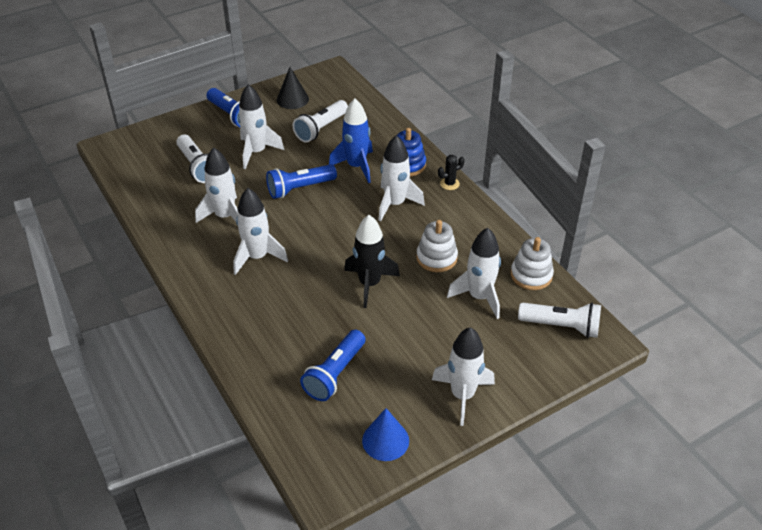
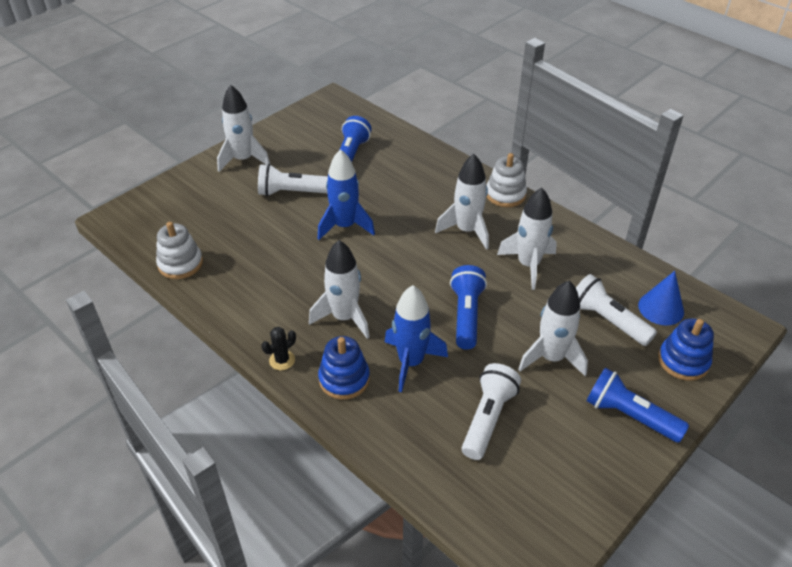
camera: 165 degrees right, 0 degrees up
blue flashlight [266,164,337,199] -> blue flashlight turned 45 degrees counterclockwise [450,265,487,350]
black cone [277,67,309,109] -> none
black rocket [344,215,400,308] -> blue rocket [318,149,375,240]
blue cone [362,408,409,461] -> blue cone moved to [638,271,684,325]
white stacking toy [416,220,458,272] -> white stacking toy moved to [486,153,527,207]
white rocket [447,228,501,319] -> none
white flashlight [518,303,601,338] -> white flashlight moved to [258,164,328,196]
none -> blue stacking toy [658,318,714,381]

